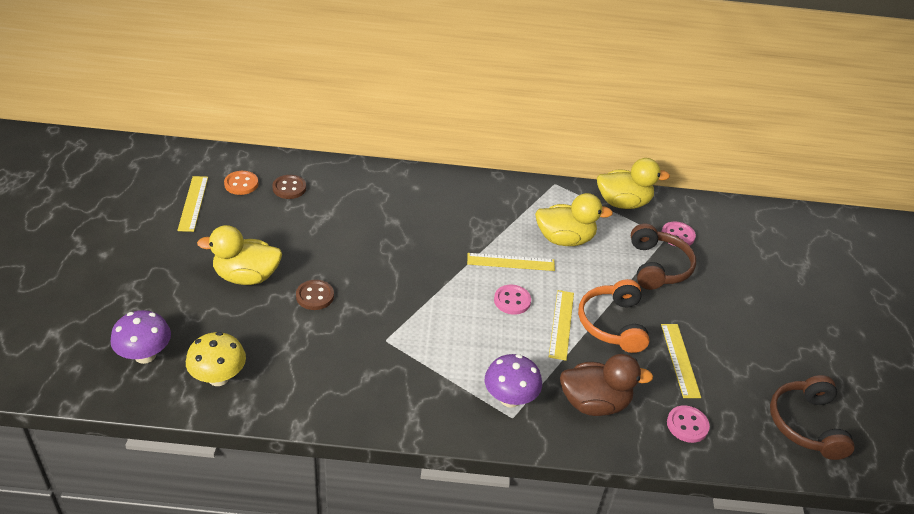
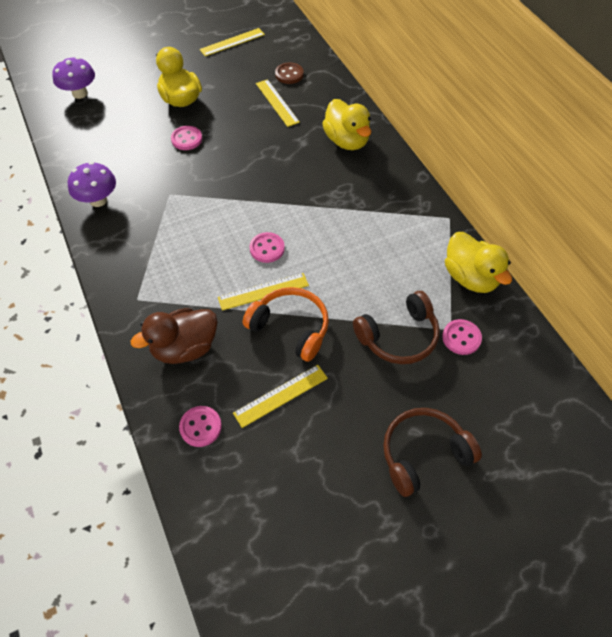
camera: 65 degrees right, 15 degrees up
yellow mushroom [186,332,246,386] -> none
orange button [224,171,258,195] -> none
brown button [296,280,334,310] -> pink button [171,126,202,150]
yellow ruler [467,253,555,271] -> yellow ruler moved to [256,79,300,127]
purple mushroom [485,354,542,408] -> purple mushroom moved to [68,162,116,207]
yellow duck [535,193,613,246] -> yellow duck moved to [322,99,371,150]
brown duck [560,354,653,416] -> brown duck turned 90 degrees clockwise [131,308,218,364]
orange headphones [578,279,649,353] -> orange headphones turned 60 degrees clockwise [243,287,329,362]
brown headphones [770,375,855,460] -> brown headphones moved to [383,408,482,497]

